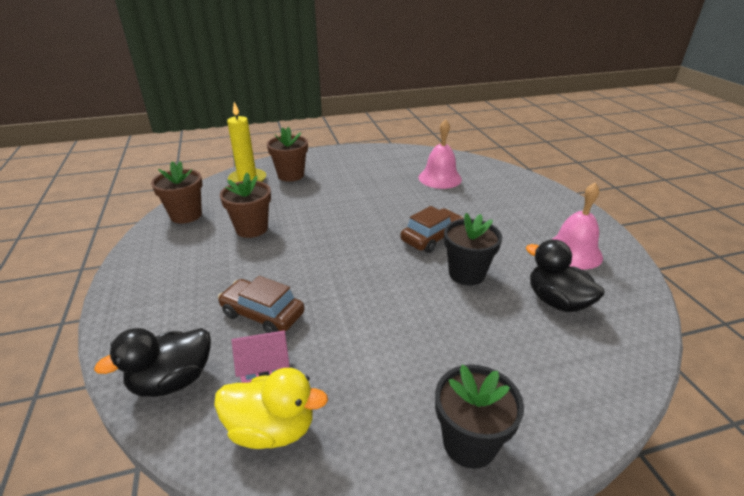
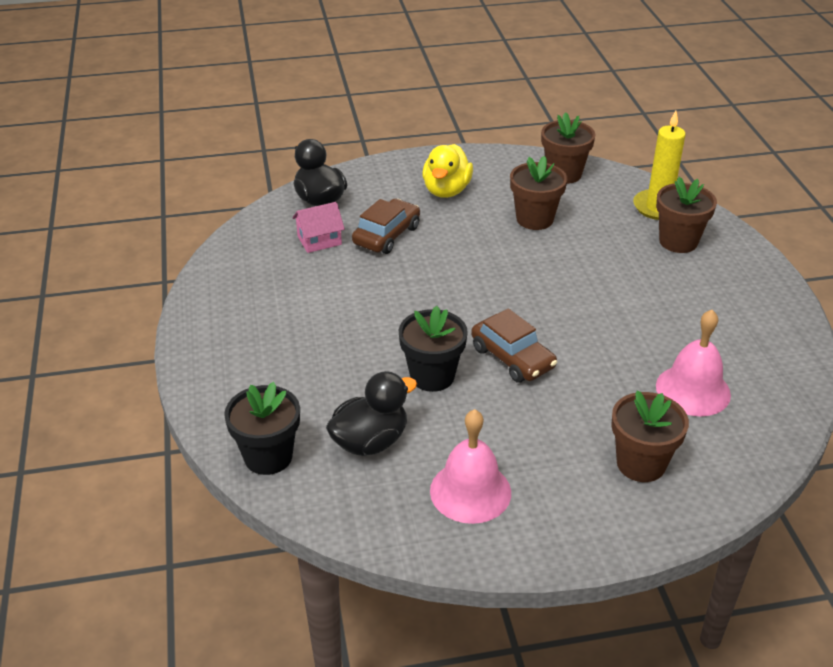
camera: 95 degrees right, 5 degrees up
yellow duck [214,368,328,449] -> yellow duck moved to [422,144,473,198]
pink house [232,330,290,383] -> pink house turned 75 degrees clockwise [292,202,345,253]
black flower pot [435,365,524,469] -> black flower pot moved to [224,382,300,475]
none -> brown flower pot [611,391,689,482]

